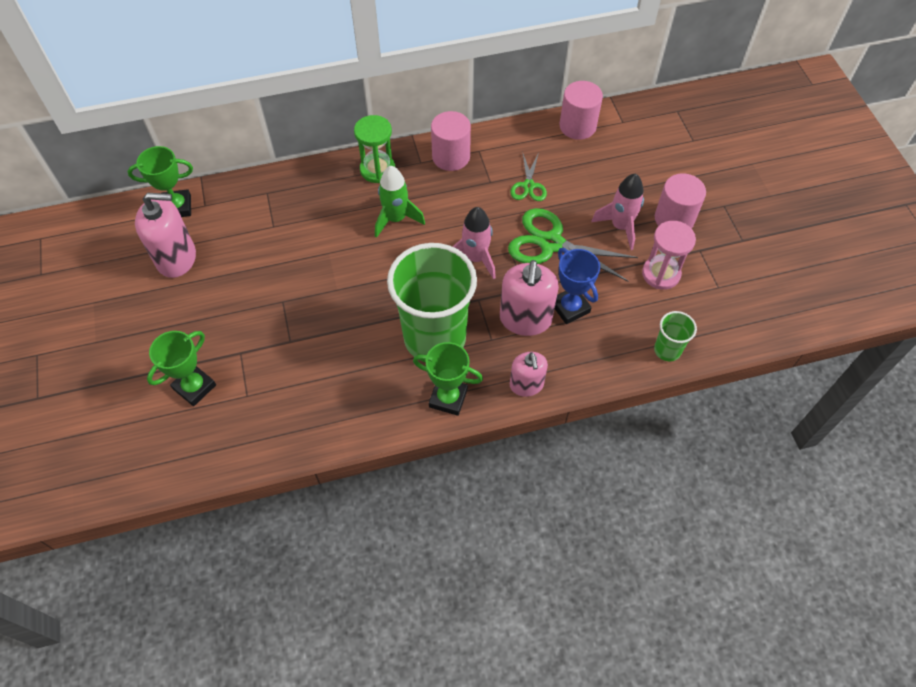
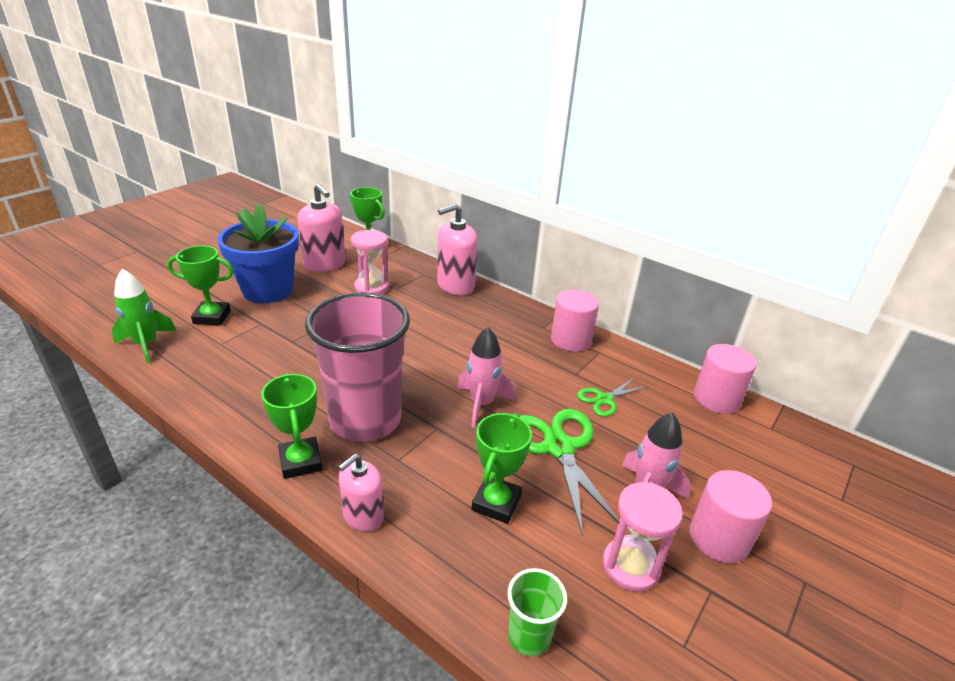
camera: 50 degrees right, 25 degrees down
green hourglass [354,115,395,183] -> none
green rocket [375,166,425,238] -> green rocket moved to [111,269,176,364]
green cup [387,243,477,362] -> pink cup [305,292,410,442]
pink soap dispenser [500,260,559,336] -> pink soap dispenser moved to [437,203,478,295]
blue trophy [555,248,600,324] -> green trophy [471,413,532,524]
none -> blue flower pot [218,203,299,303]
none -> pink hourglass [351,230,389,295]

